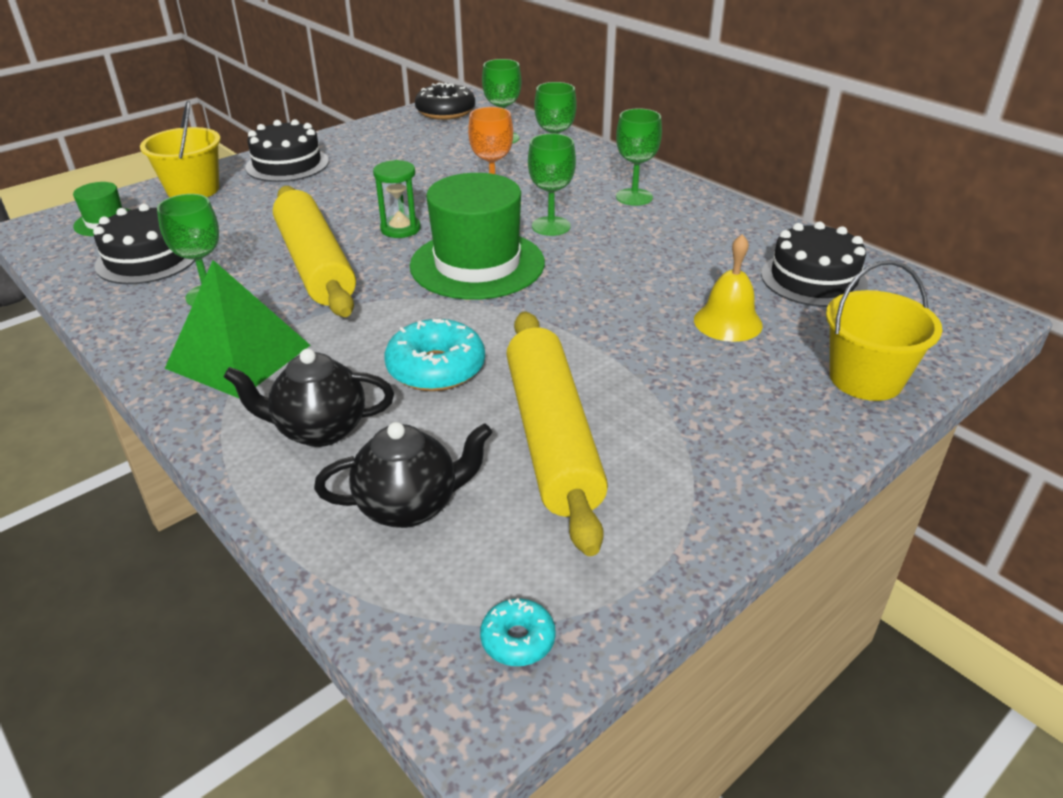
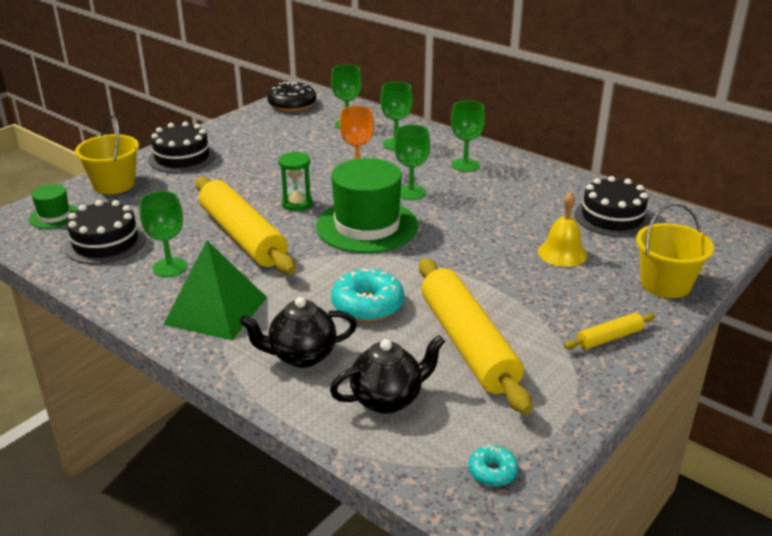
camera: 10 degrees left, 5 degrees down
none -> yellow rolling pin [564,313,655,350]

